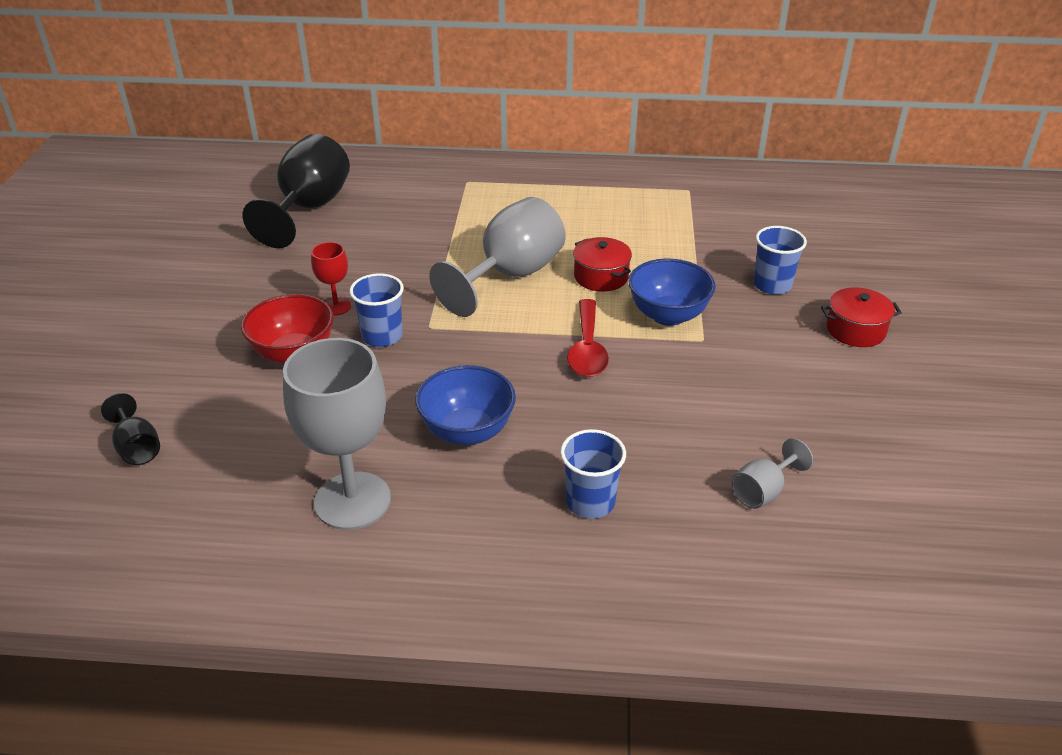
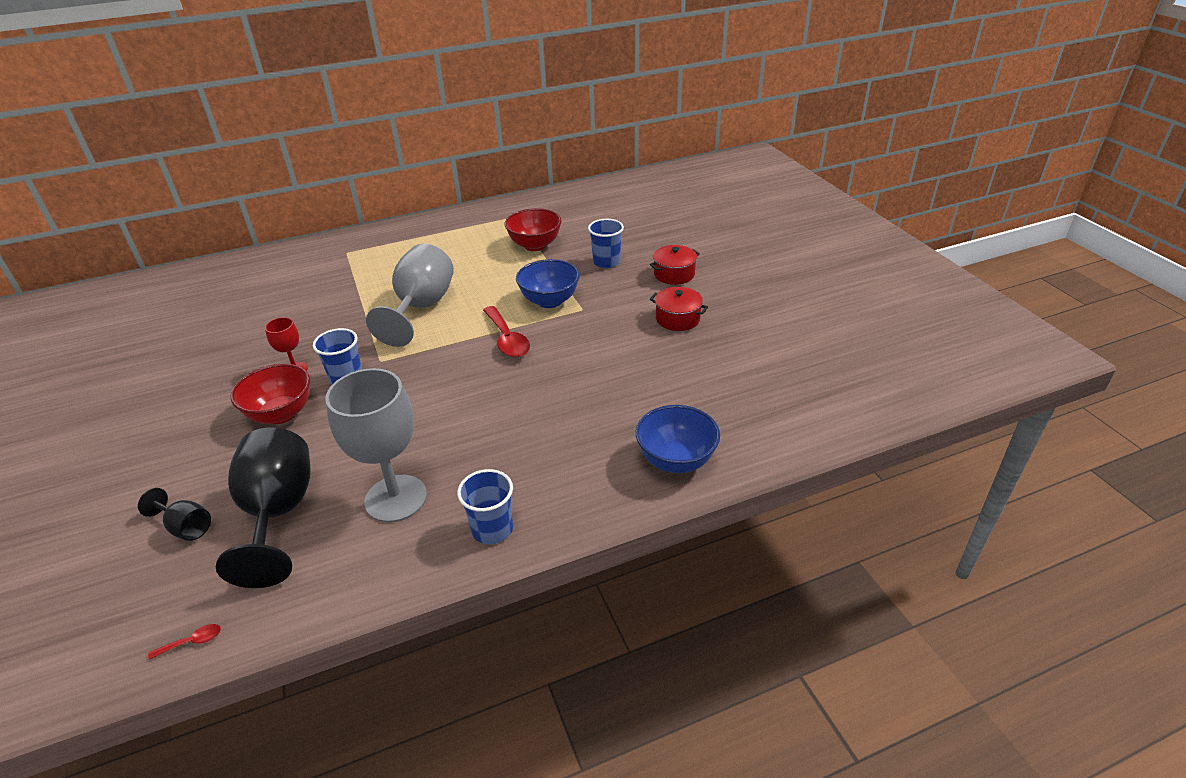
camera: 25 degrees left, 0 degrees up
black goblet [242,134,350,248] -> black goblet moved to [216,428,311,588]
blue bowl [415,365,516,445] -> blue bowl moved to [636,405,720,473]
blue cup [560,429,626,519] -> blue cup moved to [457,469,513,544]
red pot [573,237,632,292] -> red pot moved to [650,287,708,331]
grey goblet [731,438,813,509] -> none
none -> red spoon [148,624,221,660]
none -> red bowl [505,208,562,251]

